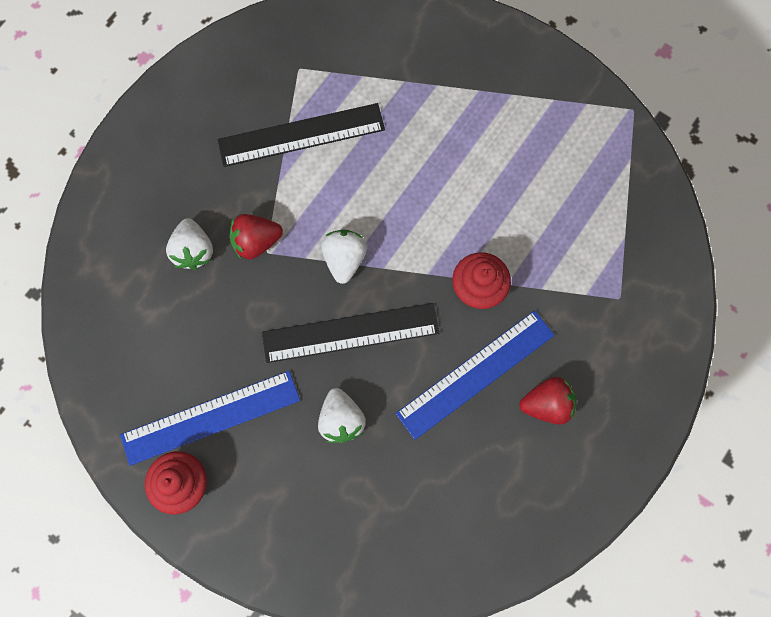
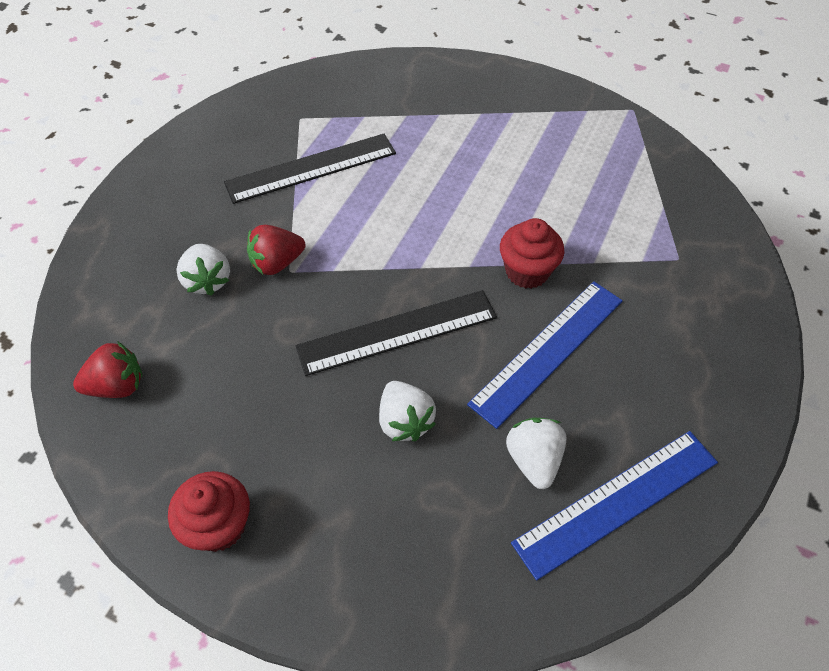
camera: 10 degrees left, 20 degrees down
blue ruler [120,371,300,466] -> blue ruler moved to [511,431,718,580]
white strawberry [321,229,367,284] -> white strawberry moved to [506,418,566,489]
red strawberry [519,377,577,425] -> red strawberry moved to [73,341,143,398]

